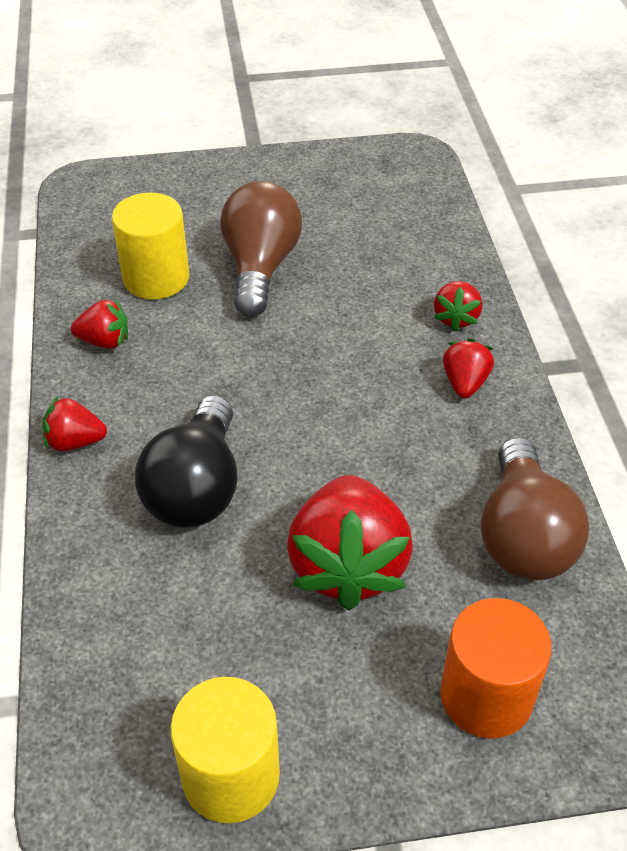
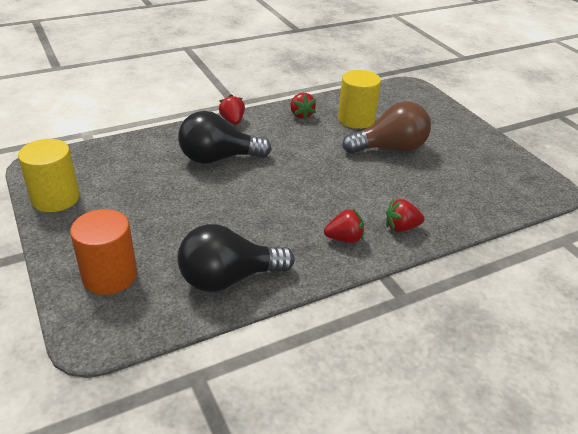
camera: 70 degrees right, 10 degrees down
red strawberry [287,475,413,610] -> none
brown light bulb [481,437,589,580] -> black light bulb [177,224,295,292]

